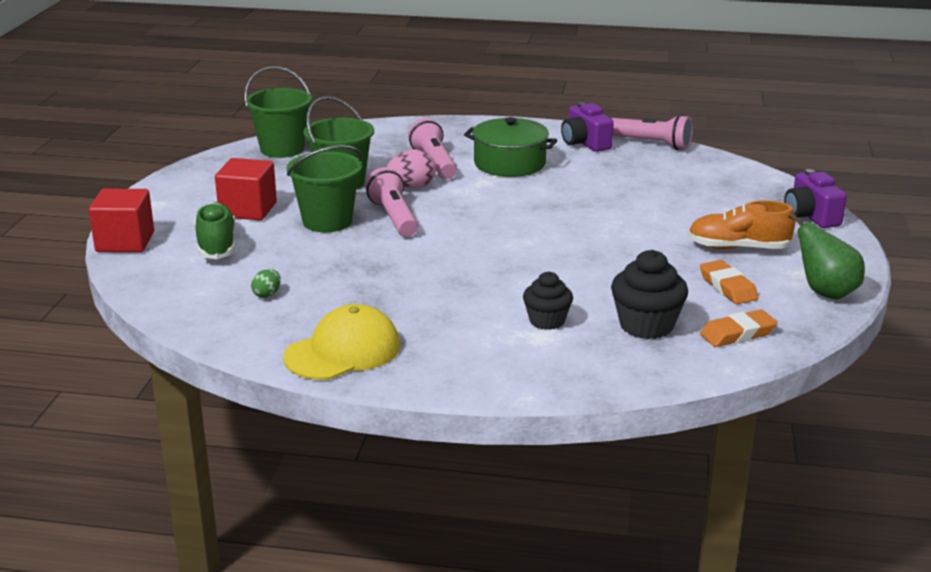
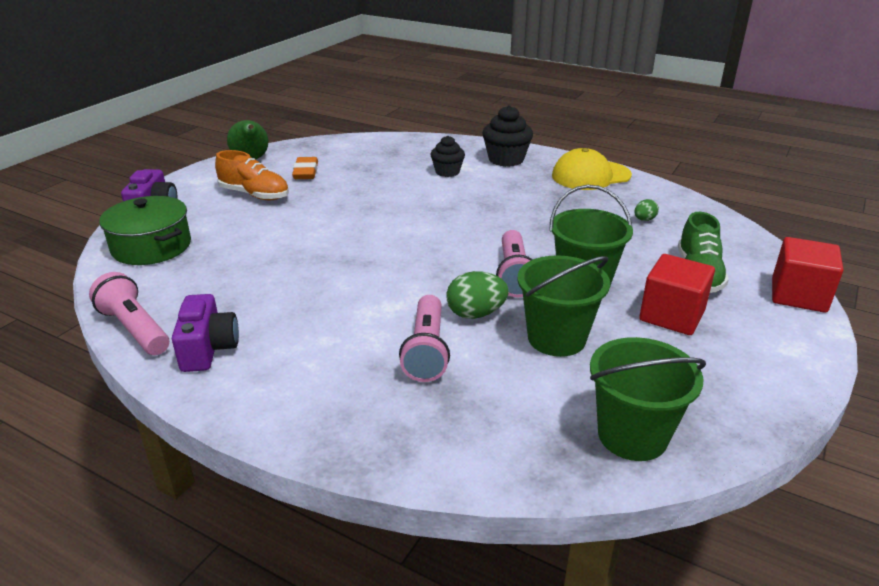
camera: 160 degrees left, 5 degrees up
pink egg [387,149,436,189] -> green egg [446,271,509,319]
green pot [464,117,557,177] -> green pot moved to [99,196,191,265]
black cupcake [611,250,688,339] -> black cupcake moved to [482,105,533,167]
orange eraser [700,310,777,347] -> none

